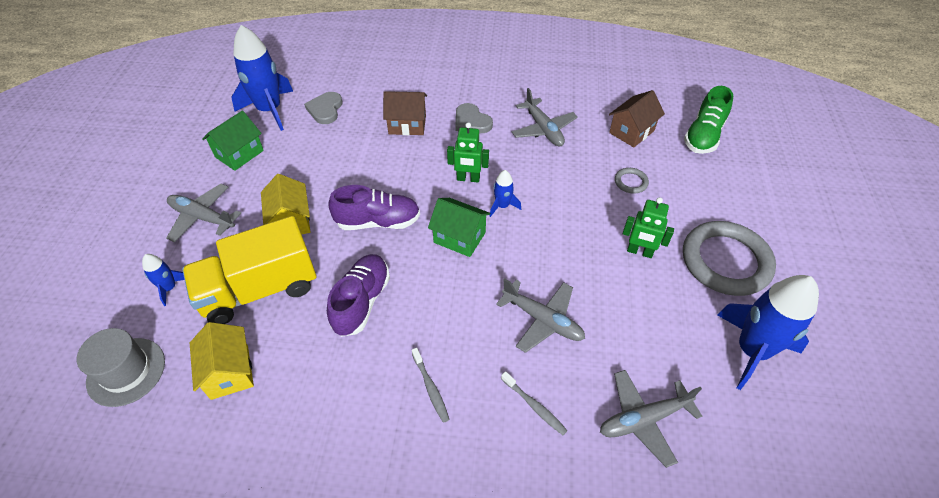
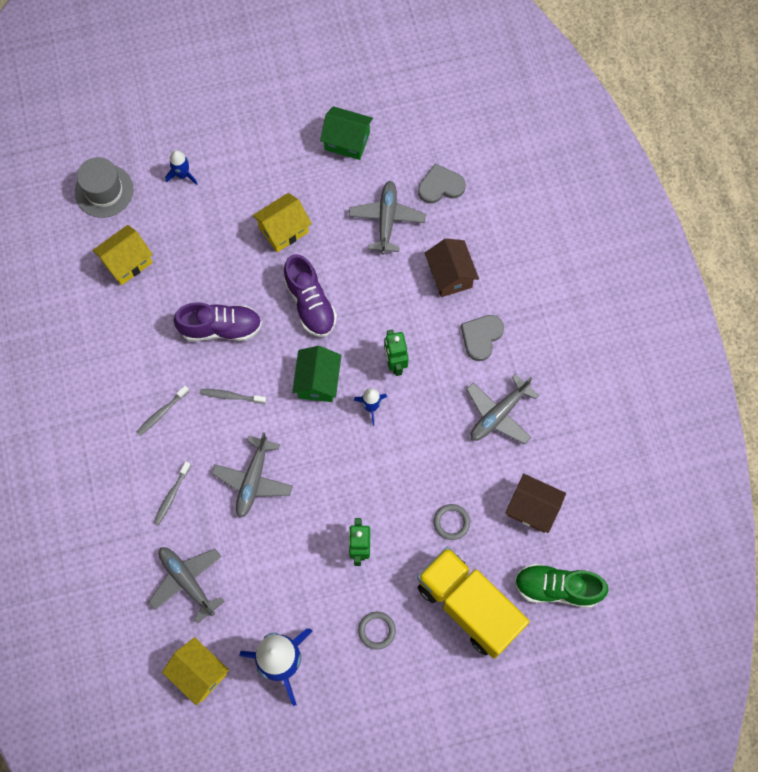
camera: 70 degrees right, 20 degrees up
grey plane [166,184,241,242] -> grey plane moved to [349,181,426,255]
yellow truck [182,216,317,324] -> yellow truck moved to [417,547,530,659]
blue rocket [231,25,293,131] -> none
grey ring [683,221,776,296] -> grey ring [358,612,396,649], size x0.42
none -> yellow house [162,637,229,706]
none -> grey toothbrush [200,389,266,404]

